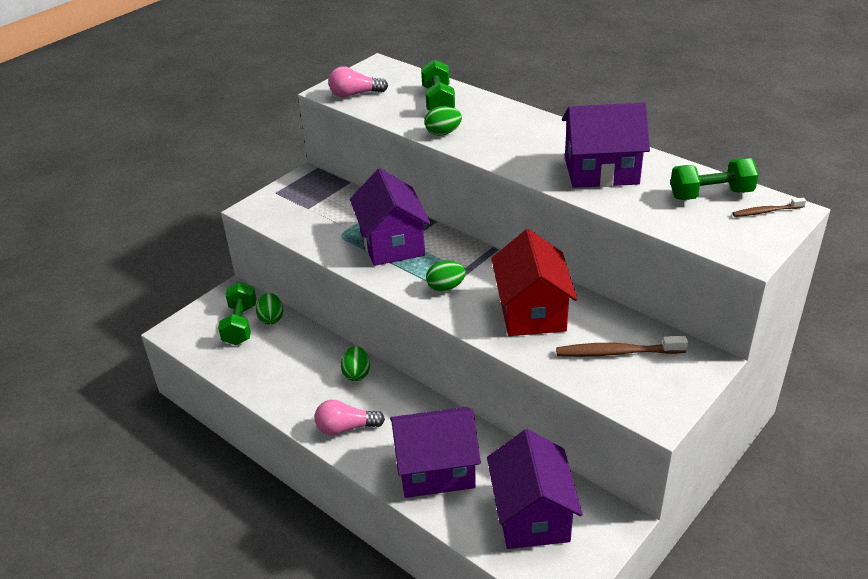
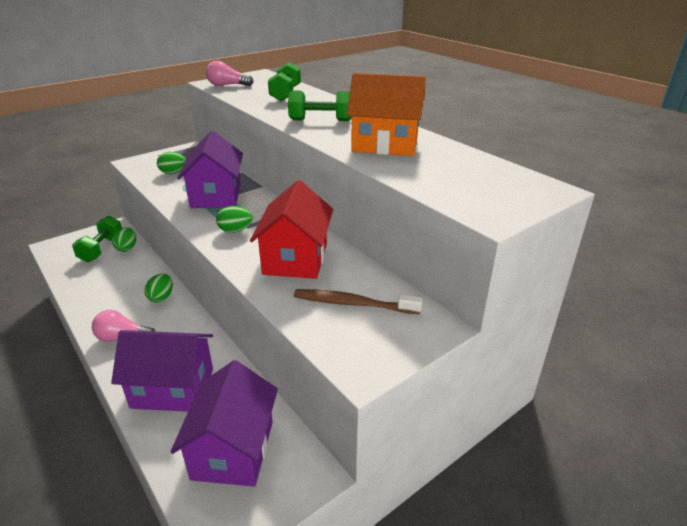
camera: 10 degrees right, 5 degrees down
green egg [424,106,462,136] -> green egg moved to [157,152,186,174]
purple house [562,103,650,188] -> orange house [347,73,426,156]
green dumbbell [670,158,759,200] -> green dumbbell moved to [288,90,351,121]
brown toothbrush [732,198,806,217] -> none

